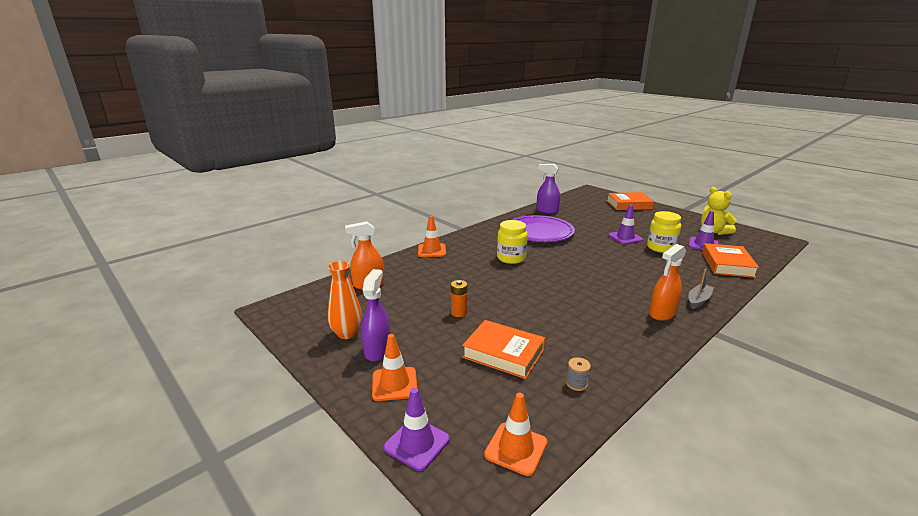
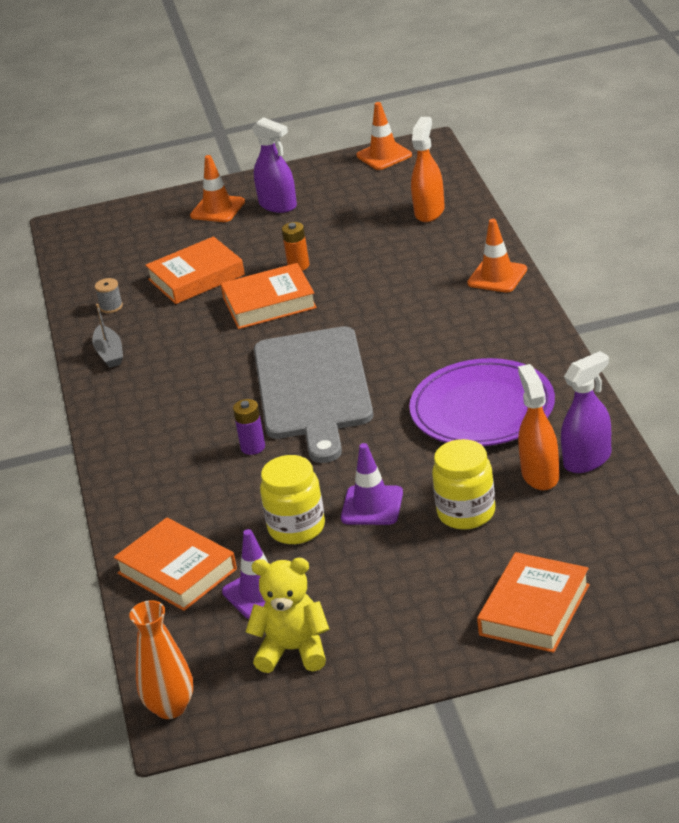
camera: 125 degrees right, 10 degrees up
orange vase [328,261,362,339] -> orange vase moved to [129,600,193,719]
purple traffic cone [384,388,450,471] -> none
orange traffic cone [484,393,547,476] -> orange traffic cone moved to [356,102,412,170]
yellow jar [497,220,528,264] -> yellow jar moved to [432,439,495,530]
orange spray bottle [649,244,686,321] -> orange spray bottle moved to [518,364,559,490]
grey boat [688,269,714,309] -> grey boat moved to [92,304,123,368]
none -> orange book [221,263,317,329]
none -> purple battery [233,399,265,455]
none -> grey cutting board [254,326,373,463]

